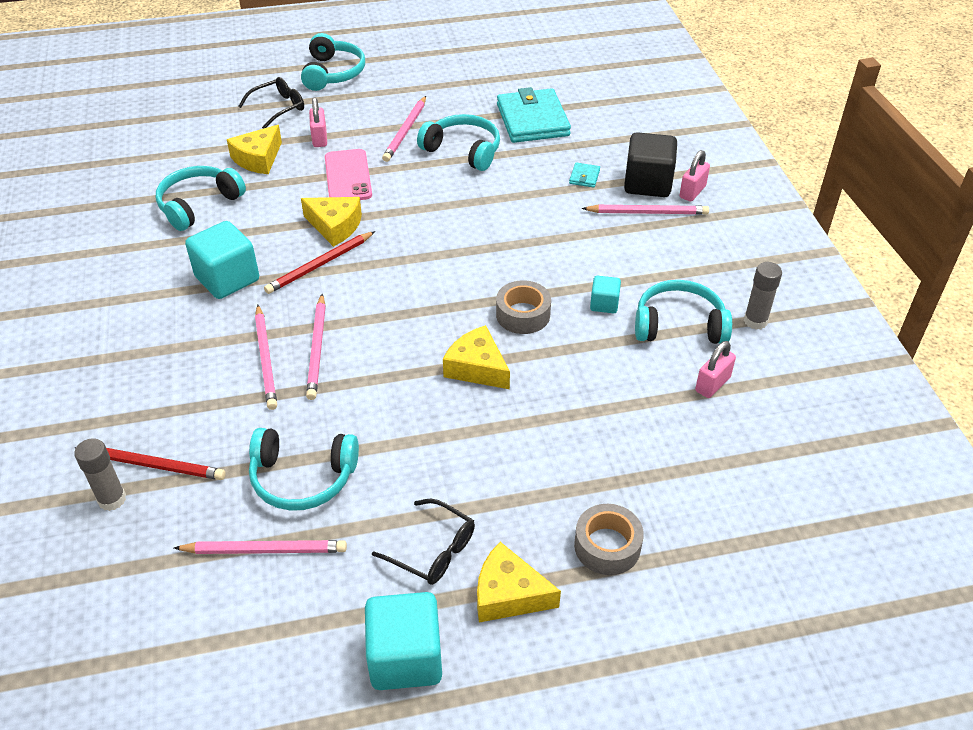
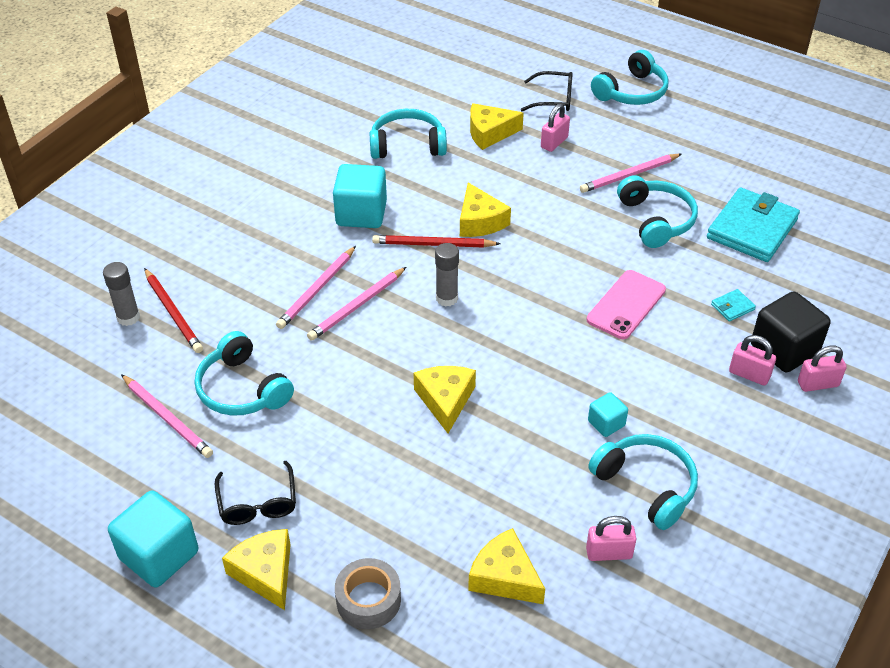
camera: 45 degrees right, 0 degrees up
pink phone [325,149,372,200] -> pink phone moved to [587,270,666,339]
grey tape [496,280,551,334] -> none
pink pencil [582,205,709,215] -> pink padlock [729,335,776,385]
grey glue stick [744,262,782,330] -> grey glue stick moved to [435,243,459,306]
none -> yellow cheese [468,528,545,604]

